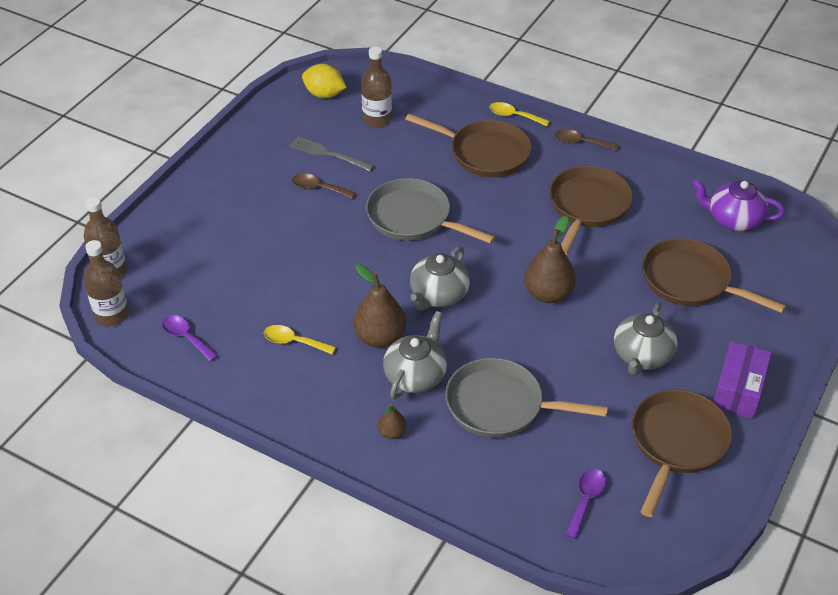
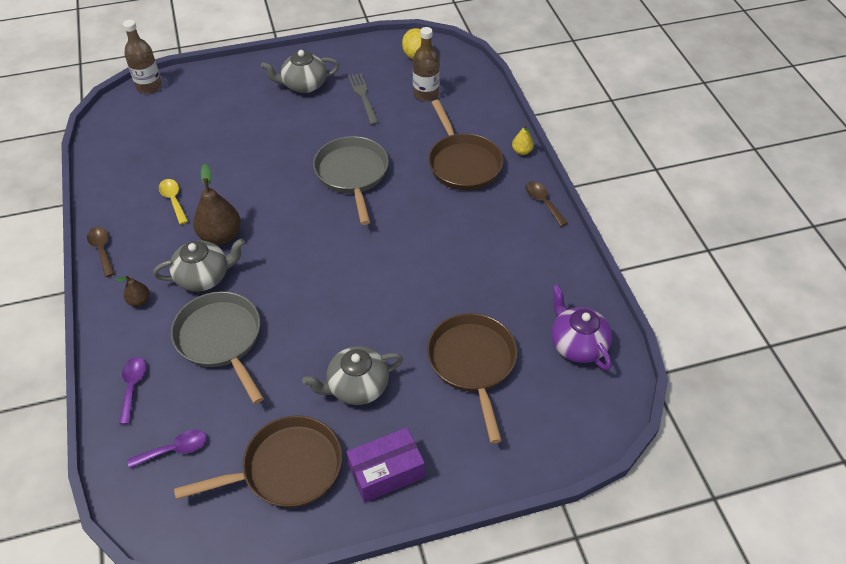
camera: 45 degrees right, 5 degrees up
brown bottle [84,240,129,326] -> none
purple spoon [162,315,218,362] -> purple spoon moved to [119,357,146,424]
brown spoon [292,173,356,199] -> brown spoon moved to [87,227,115,277]
grey teapot [410,246,470,310] -> grey teapot moved to [261,50,339,93]
yellow spoon [489,102,550,126] -> yellow pear [512,125,534,155]
brown pear [524,216,576,303] -> none
brown pan [549,166,633,255] -> none

